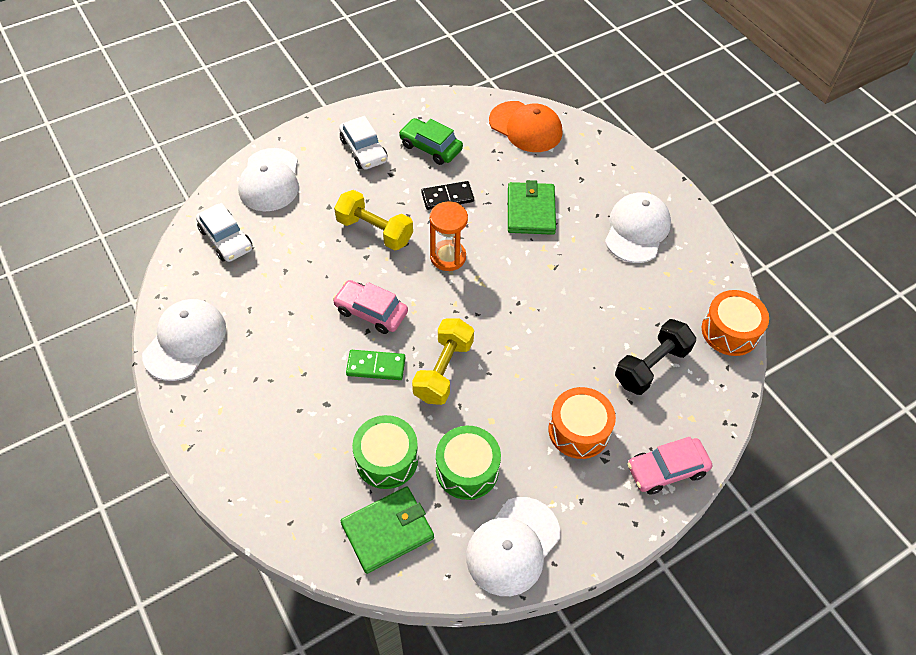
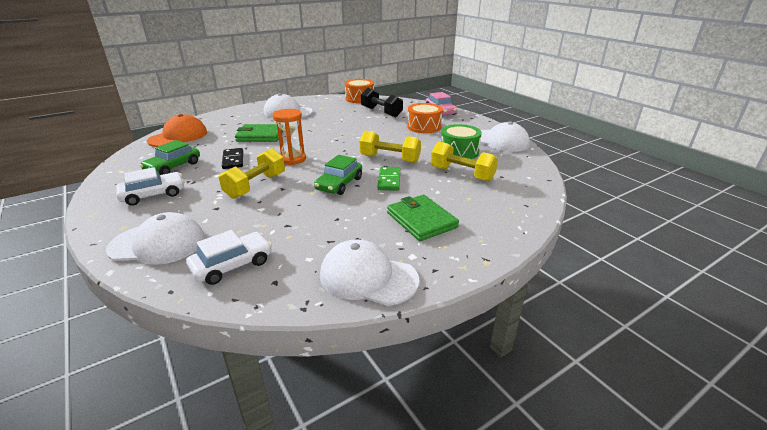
camera: 90 degrees left, 25 degrees down
pink car [333,280,408,334] -> green car [314,155,362,195]
green wallet [341,486,434,574] -> green wallet moved to [387,195,459,241]
green drum [352,415,418,489] -> yellow dumbbell [431,142,498,182]

